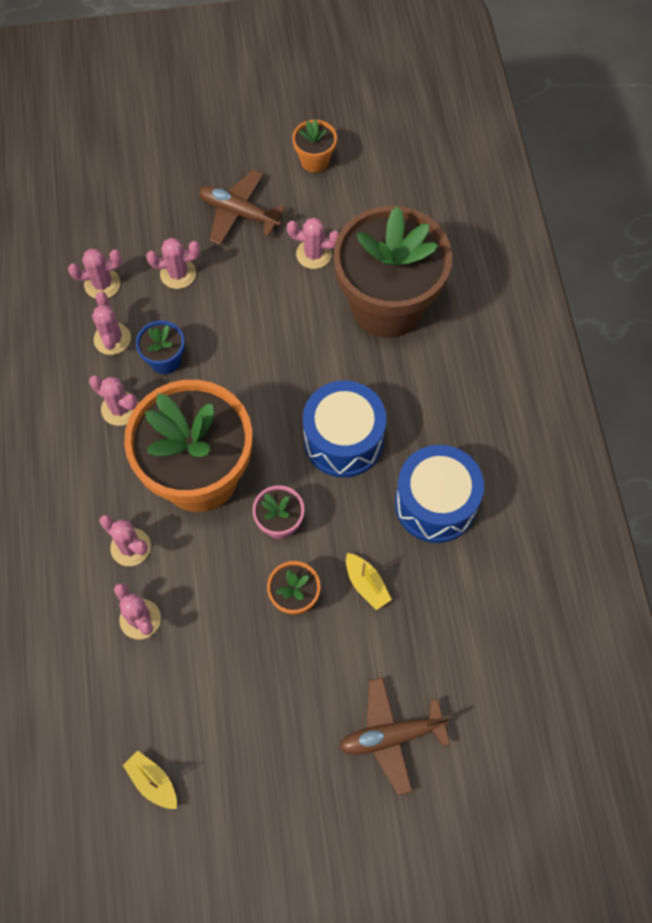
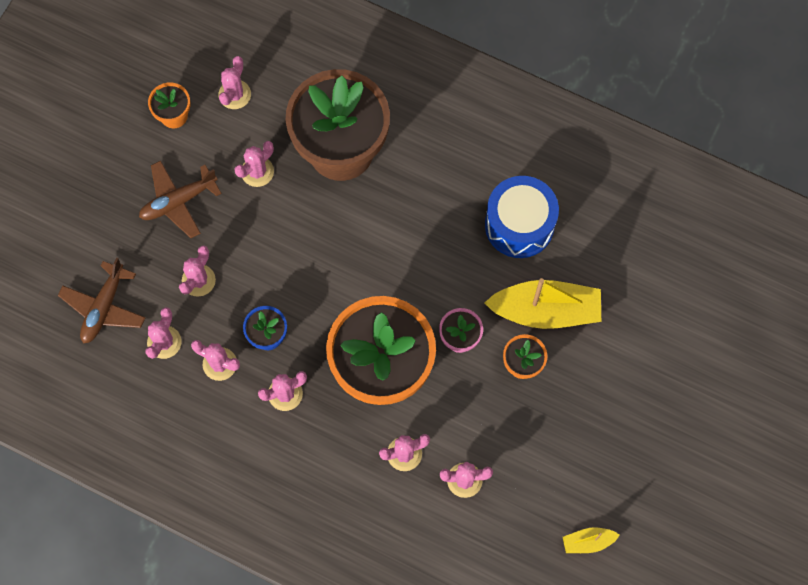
camera: 55 degrees left, 5 degrees up
blue drum [303,381,386,477] -> none
brown plane [339,677,451,796] -> brown plane moved to [58,257,145,344]
yellow boat [346,553,392,610] -> yellow boat [485,278,601,329], size x2.14
none -> pink cactus [219,56,251,109]

